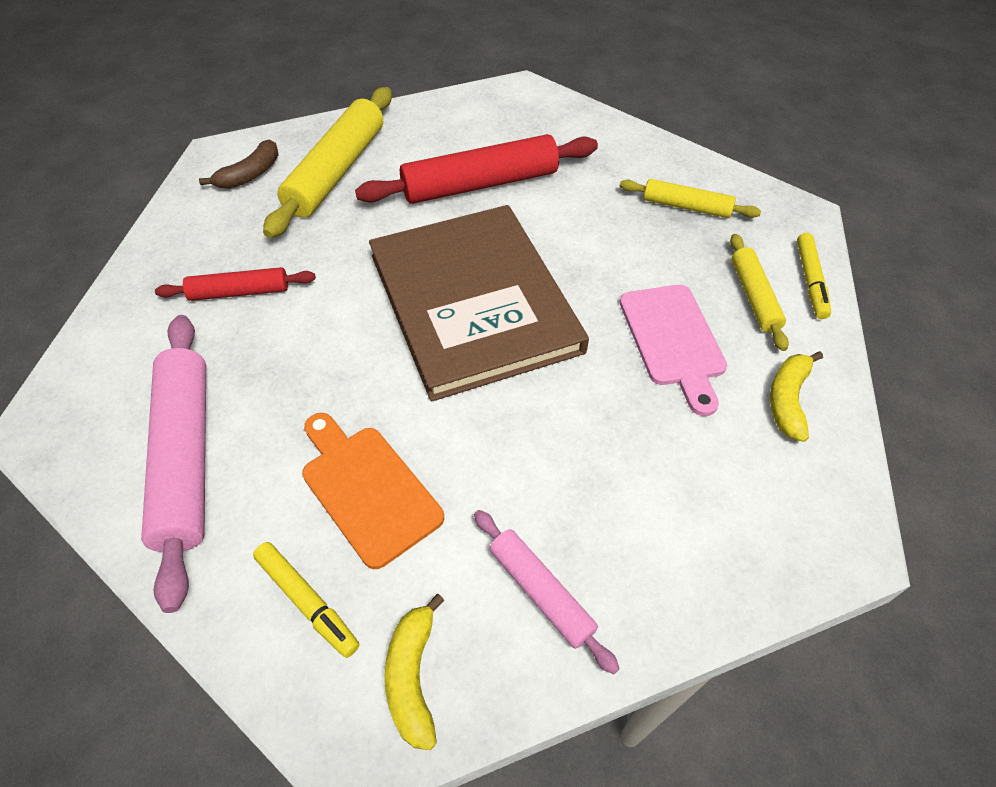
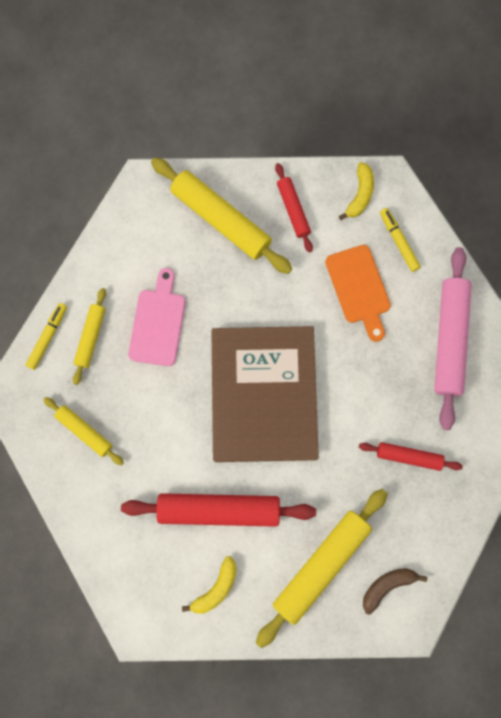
camera: 160 degrees left, 25 degrees up
pink rolling pin [474,510,620,675] -> red rolling pin [275,163,313,253]
yellow banana [770,351,823,442] -> yellow banana moved to [182,556,237,614]
none -> yellow rolling pin [151,157,292,274]

